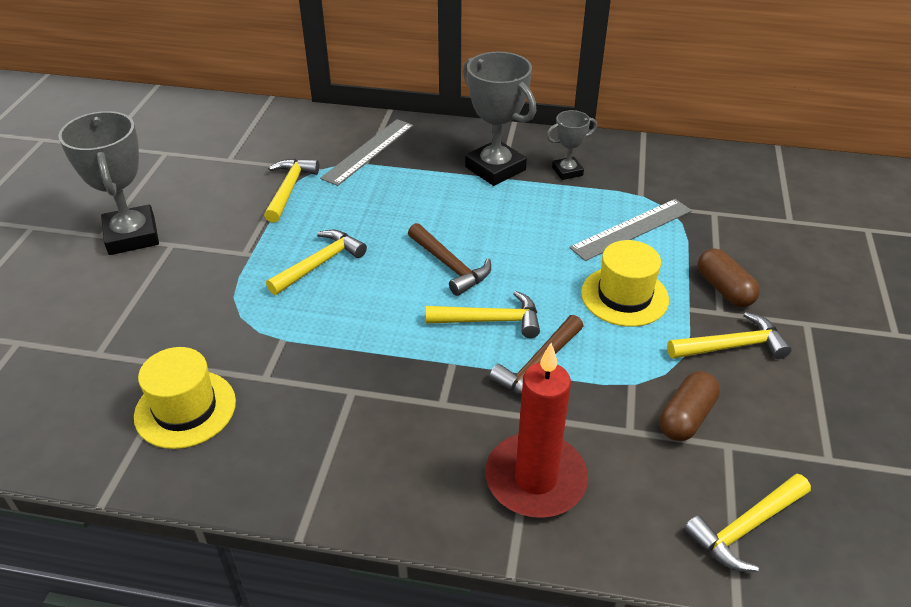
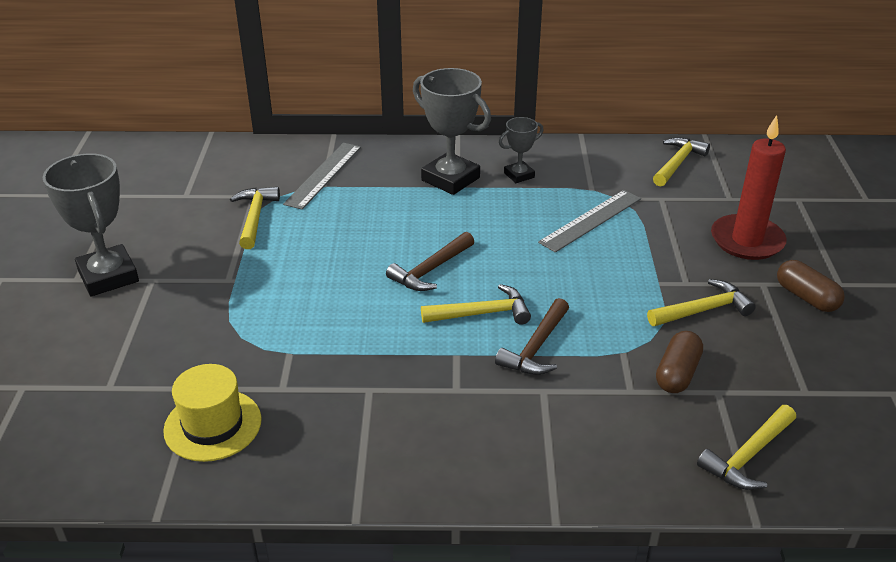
camera: 10 degrees left, 5 degrees down
yellow hammer [266,230,367,295] -> yellow hammer moved to [653,137,710,187]
brown hammer [408,223,491,296] -> brown hammer turned 90 degrees clockwise [386,232,474,291]
red candle [485,343,588,518] -> red candle moved to [711,115,787,260]
yellow hat [581,240,669,327] -> none
brown capsule [697,248,760,307] -> brown capsule moved to [777,260,845,312]

